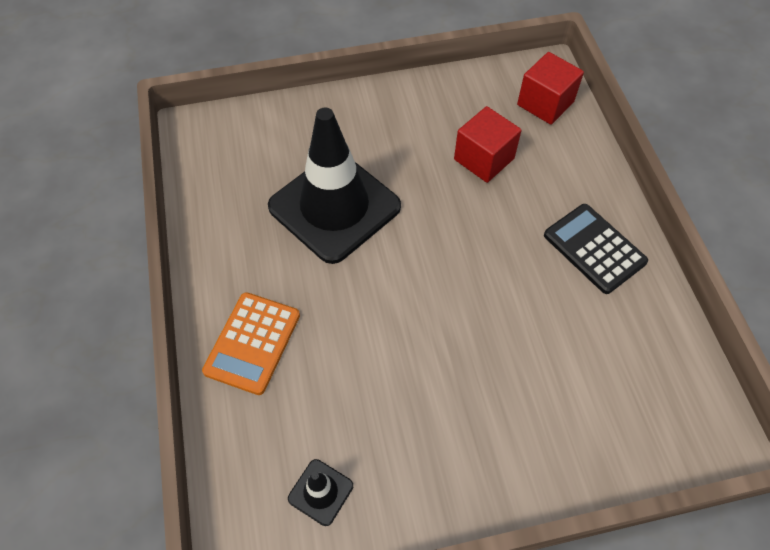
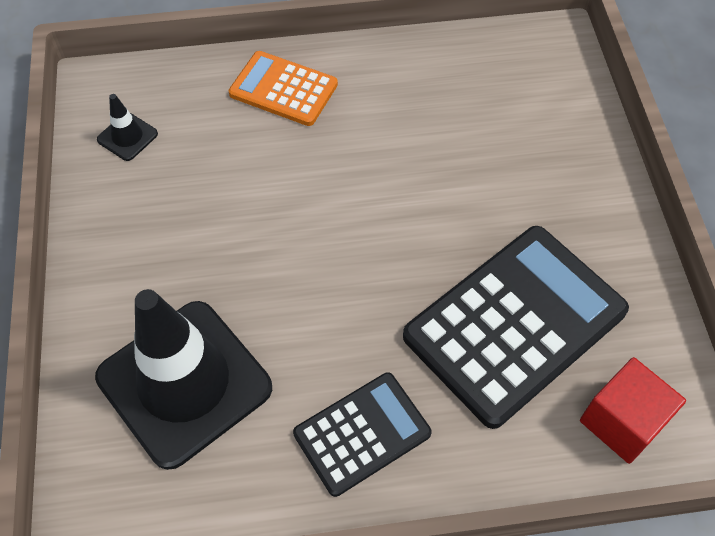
camera: 95 degrees right, 0 degrees up
black traffic cone [268,107,401,264] -> black traffic cone moved to [95,289,272,470]
red cube [454,106,522,183] -> black calculator [403,226,629,429]

